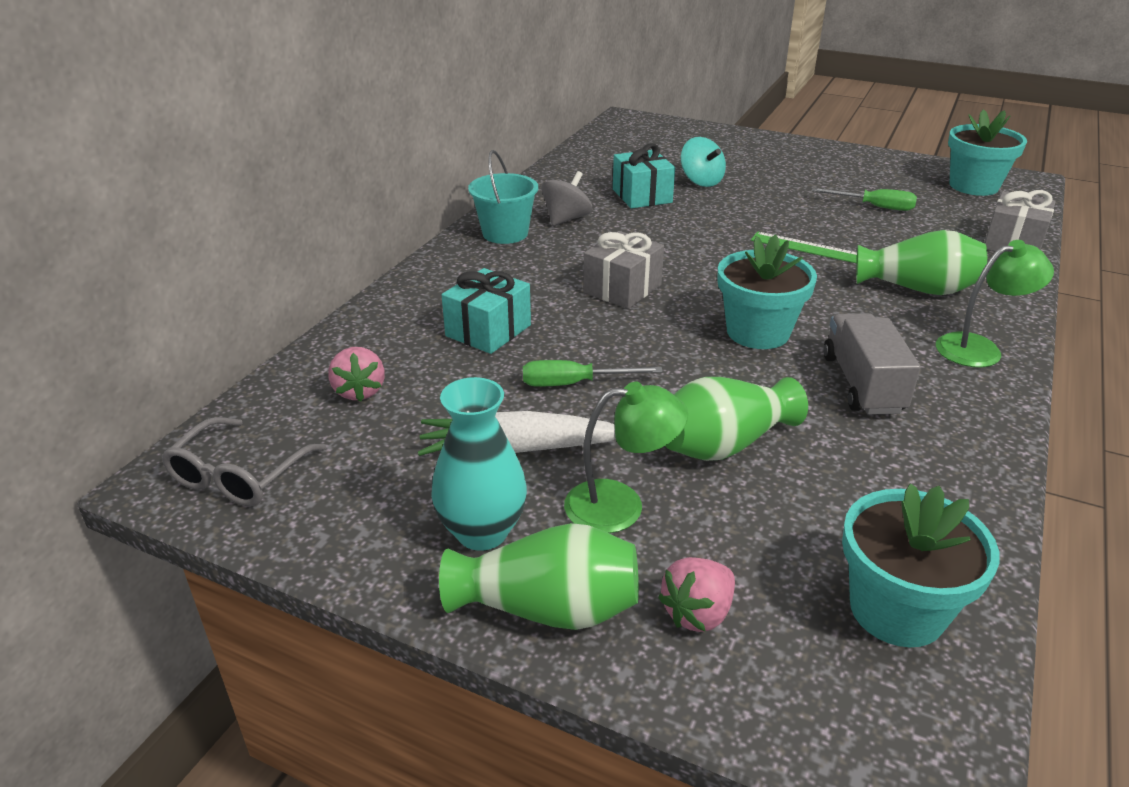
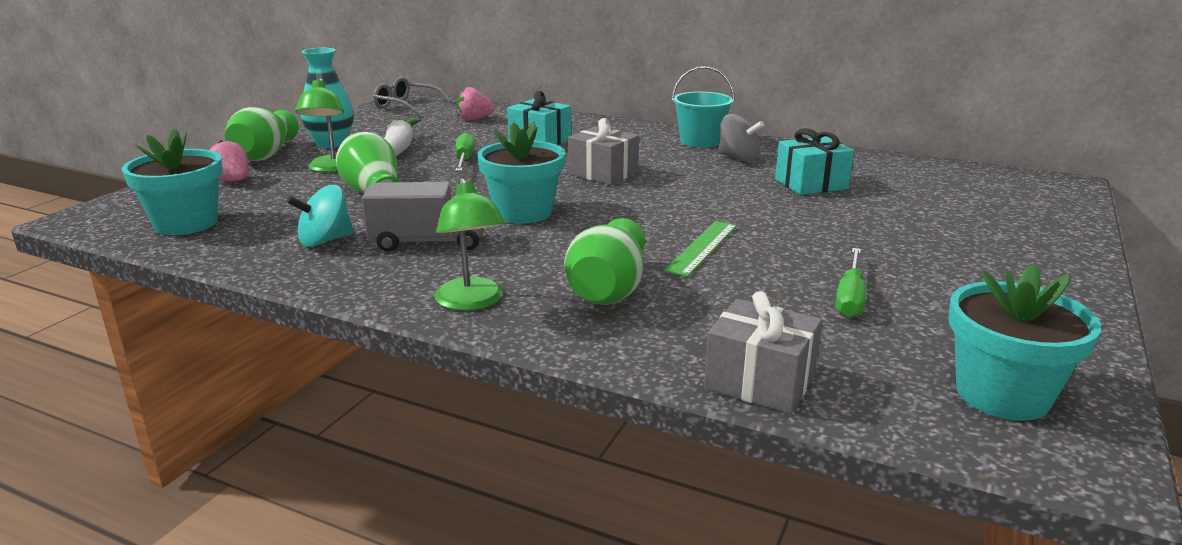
camera: 90 degrees right, 10 degrees down
turquoise spinning top [681,137,726,187] -> turquoise spinning top moved to [287,185,354,247]

